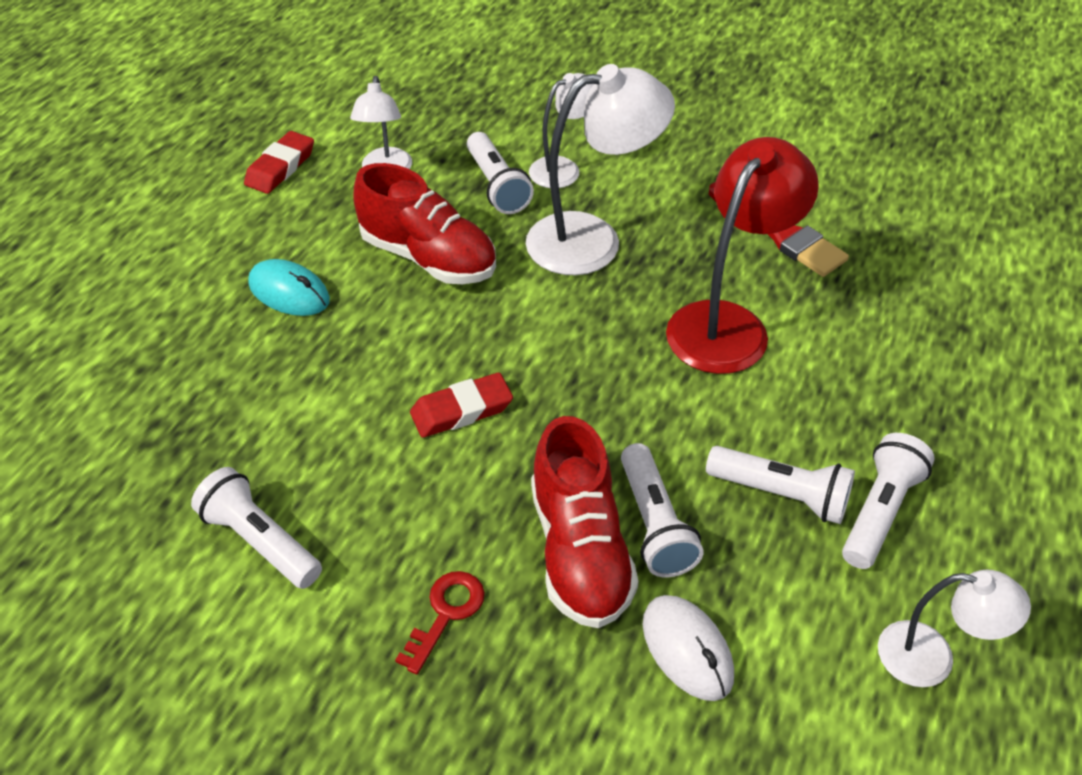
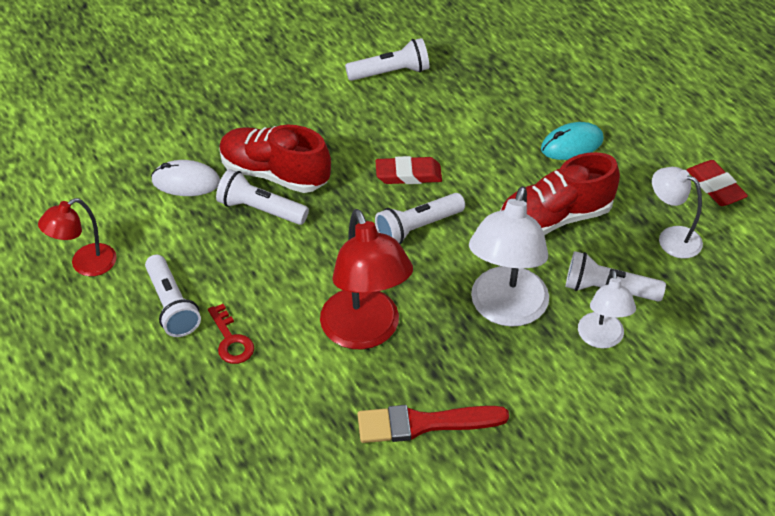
camera: 125 degrees right, 0 degrees up
red key [395,571,485,675] -> red key moved to [208,304,254,364]
red eraser [410,373,513,438] -> red eraser turned 75 degrees clockwise [375,156,442,184]
white flashlight [706,446,855,524] -> white flashlight moved to [375,193,465,244]
white lamp [878,570,1031,687] -> red lamp [38,198,117,276]

